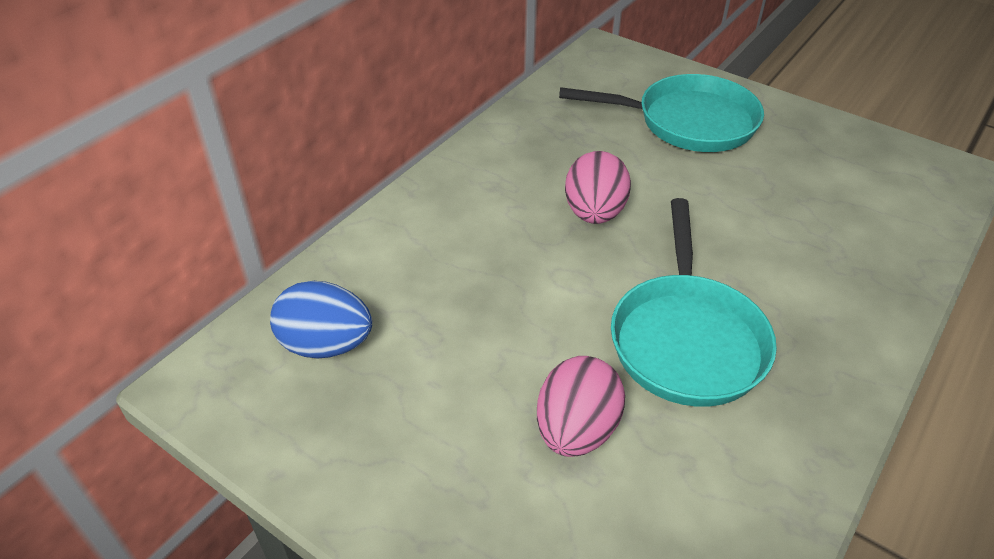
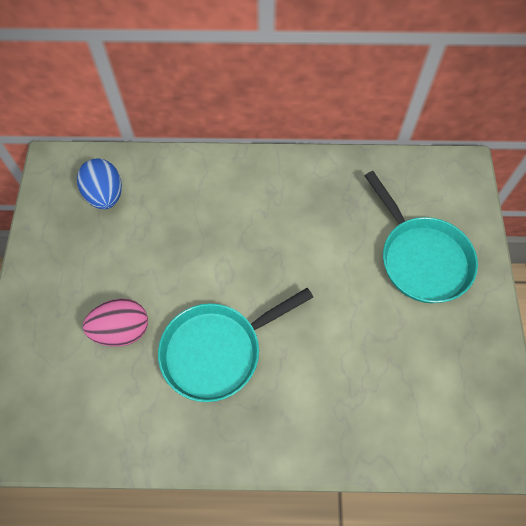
camera: 55 degrees right, 20 degrees up
pink egg [565,151,631,224] -> none

